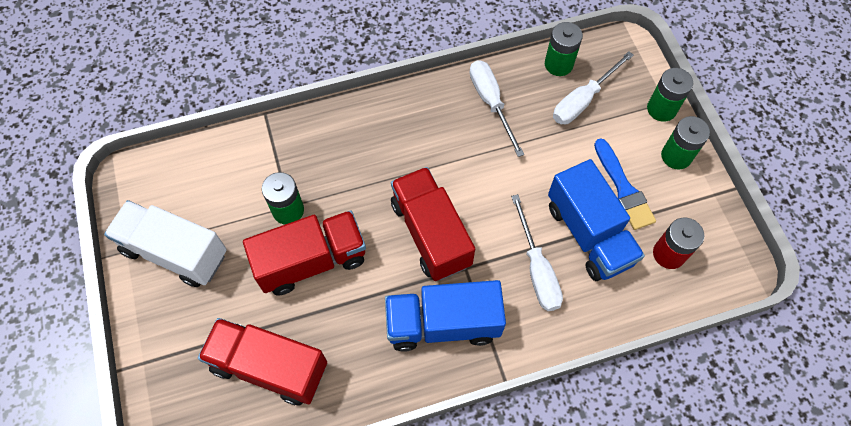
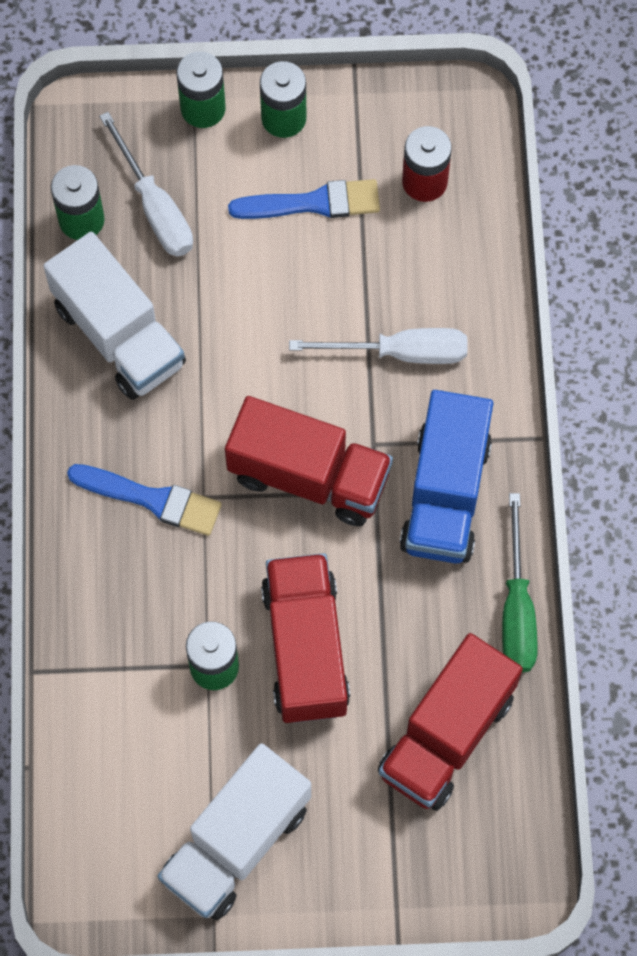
camera: 75 degrees left, 5 degrees up
red truck [391,167,475,281] -> red truck turned 150 degrees counterclockwise [225,396,393,526]
white screwdriver [470,60,524,157] -> white truck [43,232,186,400]
blue truck [548,159,645,281] -> none
none -> blue brush [67,464,222,536]
none -> green screwdriver [502,493,538,673]

